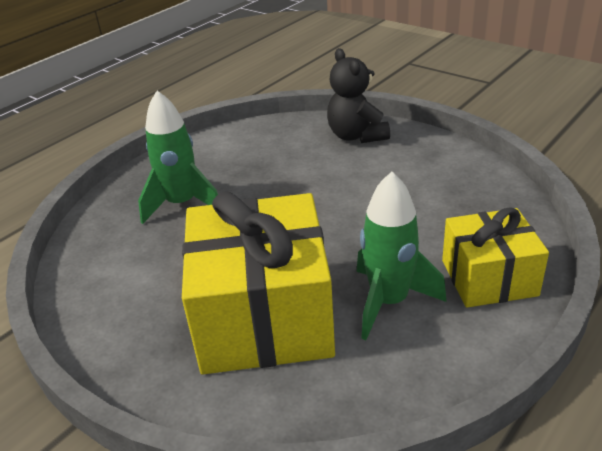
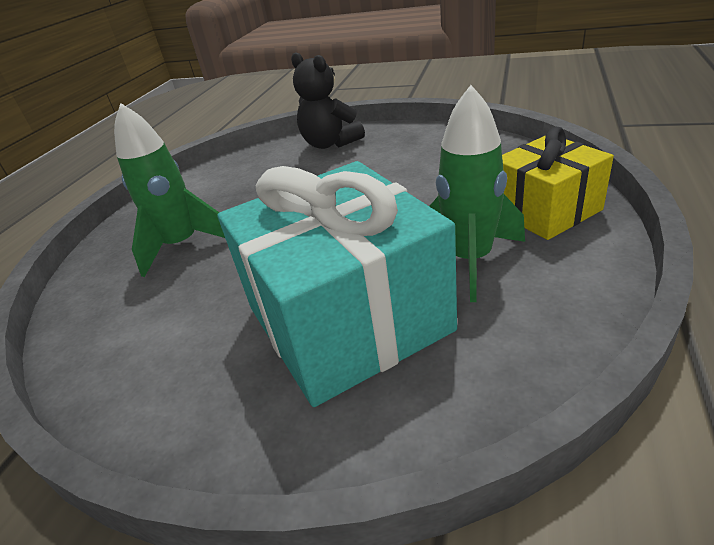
camera: 20 degrees left, 0 degrees up
yellow gift [182,191,335,374] -> turquoise gift [218,161,457,407]

